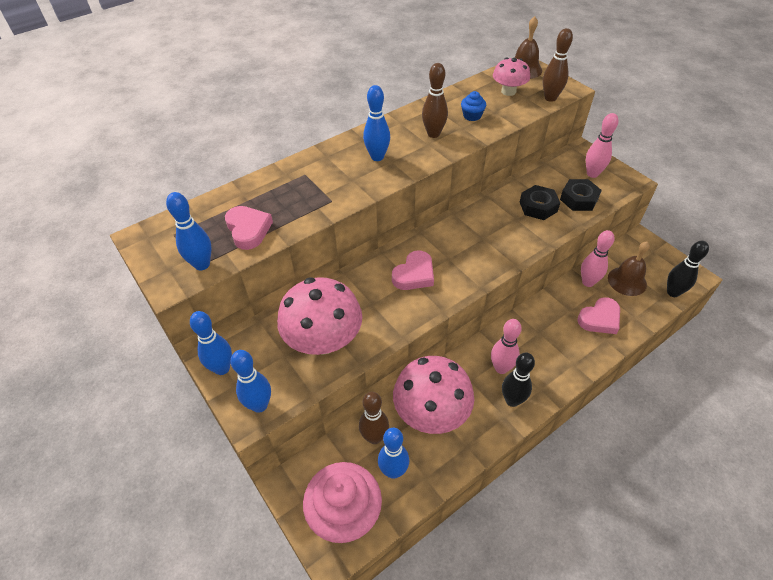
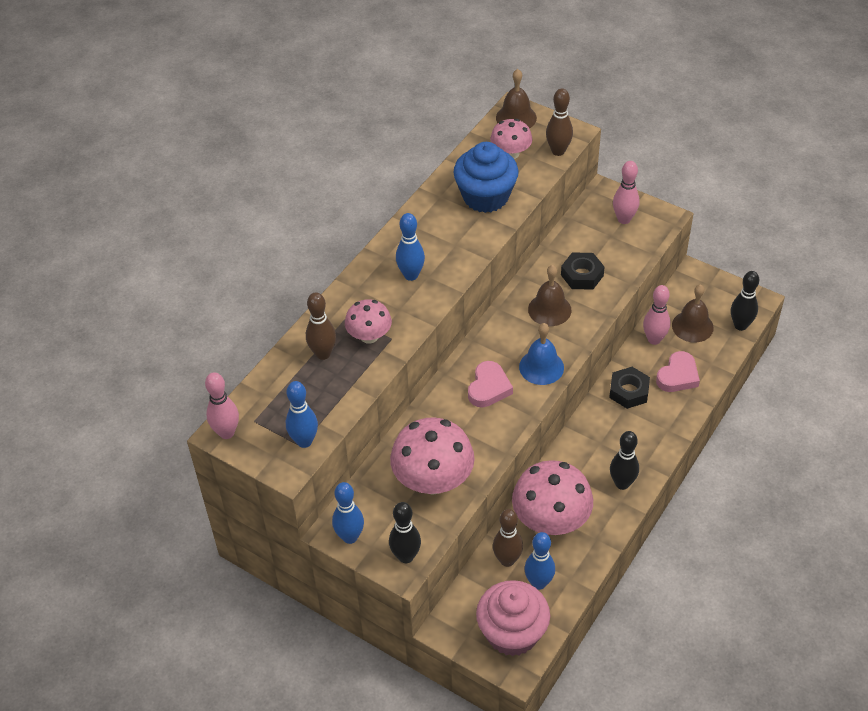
camera: 20 degrees left, 0 degrees up
pink heart [225,206,273,250] -> none
blue bowling pin [231,350,271,413] -> black bowling pin [389,502,421,563]
brown bowling pin [422,63,448,138] -> brown bowling pin moved to [306,292,336,360]
blue cupcake [461,91,486,121] -> blue cupcake [453,142,519,213], size x2.29
pink bowling pin [491,319,522,374] -> pink bowling pin moved to [205,372,239,439]
black nut [560,179,602,211] -> black nut moved to [609,367,650,409]
none -> pink mushroom [345,299,392,344]
none -> blue bell [519,323,564,385]
none -> brown bell [528,265,571,326]

